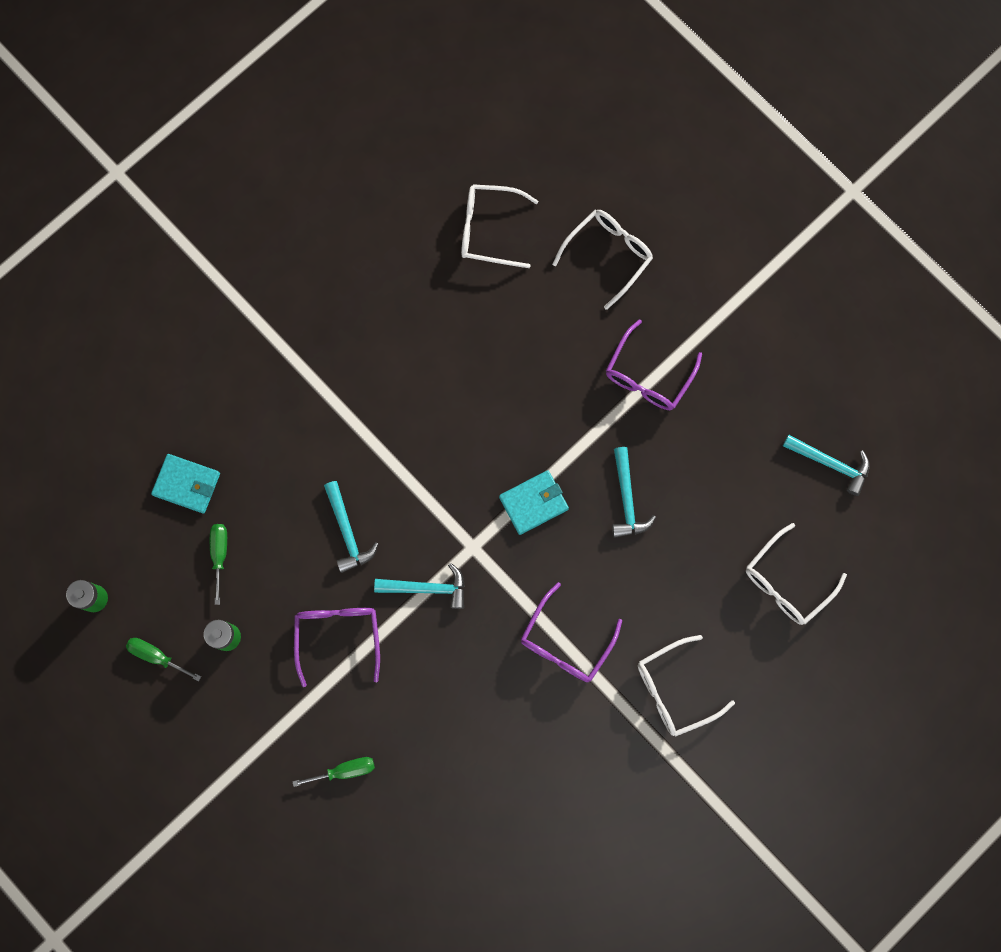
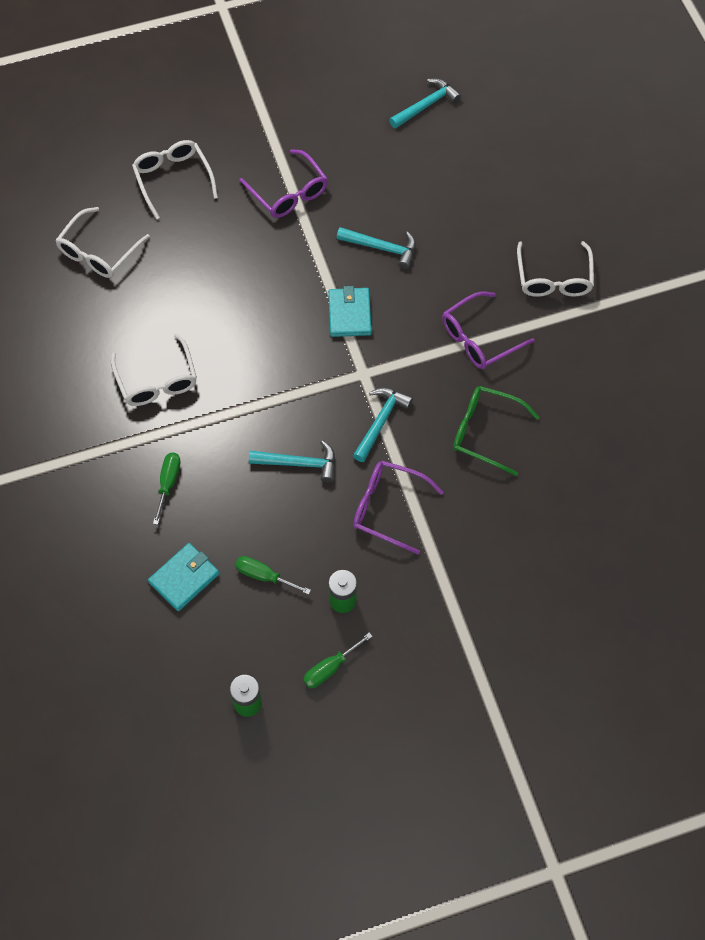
camera: 65 degrees left, 15 degrees down
green screwdriver [292,757,375,787] -> green screwdriver moved to [153,452,180,525]
purple glasses [520,582,622,682] -> purple glasses turned 90 degrees clockwise [442,291,535,369]
white glasses [746,523,847,625] -> white glasses moved to [111,333,197,406]
none -> green glasses [453,386,539,476]

